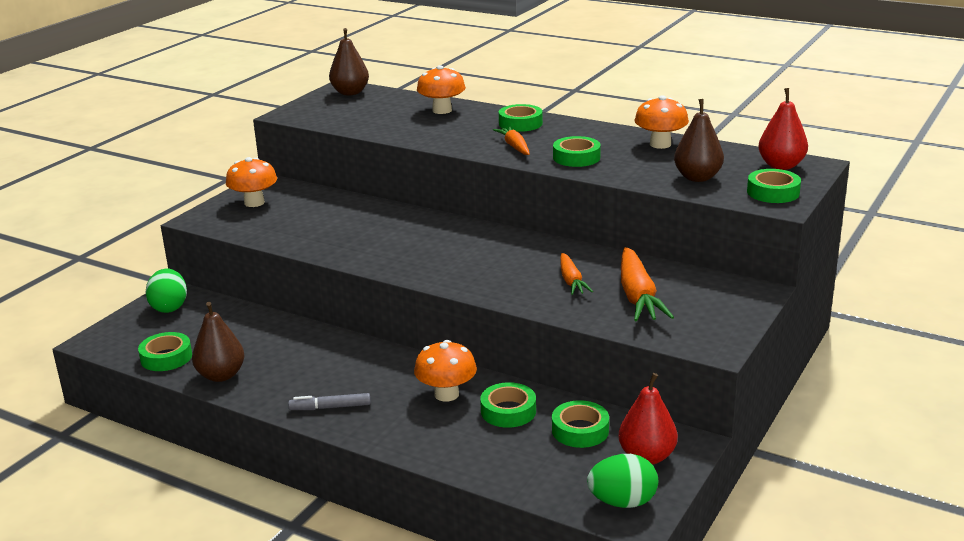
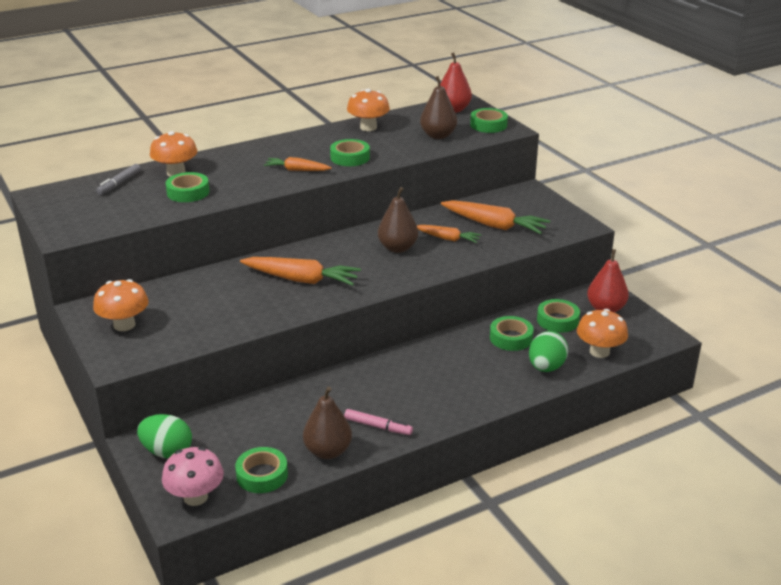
camera: 60 degrees left, 5 degrees up
grey marker [288,393,371,410] -> grey marker moved to [96,164,141,195]
brown pear [329,28,369,95] -> brown pear moved to [378,187,418,253]
orange mushroom [414,340,477,402] -> orange mushroom moved to [577,309,628,358]
green tape [499,104,543,132] -> green tape moved to [166,172,209,202]
green egg [587,454,658,508] -> green egg moved to [529,331,568,372]
none -> pink mushroom [162,447,224,506]
none -> orange carrot [240,257,361,286]
none -> pink marker [344,409,413,435]

